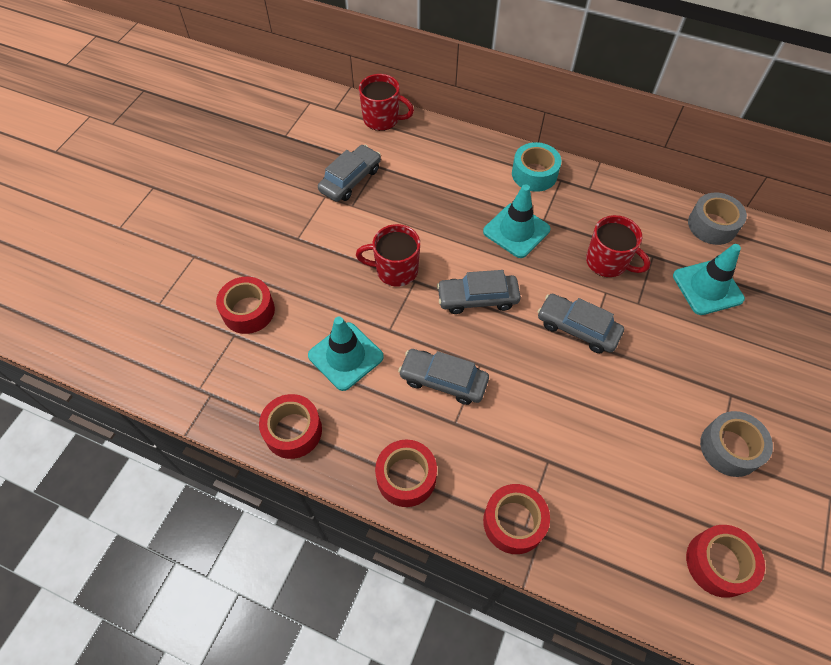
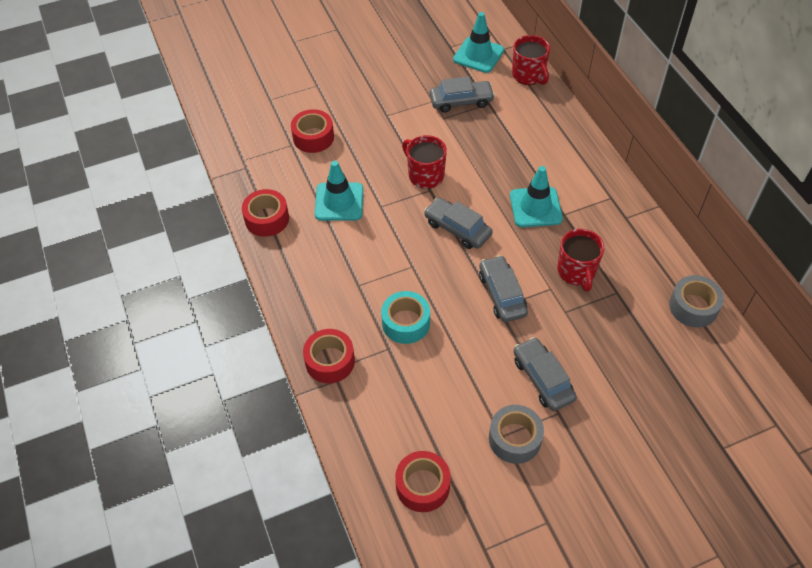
camera: 45 degrees right, 5 degrees down
red tape [375,440,437,507] -> none
grey car [398,349,489,405] -> grey car moved to [513,337,577,411]
turquoise tape [512,142,561,192] -> turquoise tape moved to [381,291,430,344]
turquoise traffic cone [673,244,745,315] -> turquoise traffic cone moved to [453,12,504,73]

